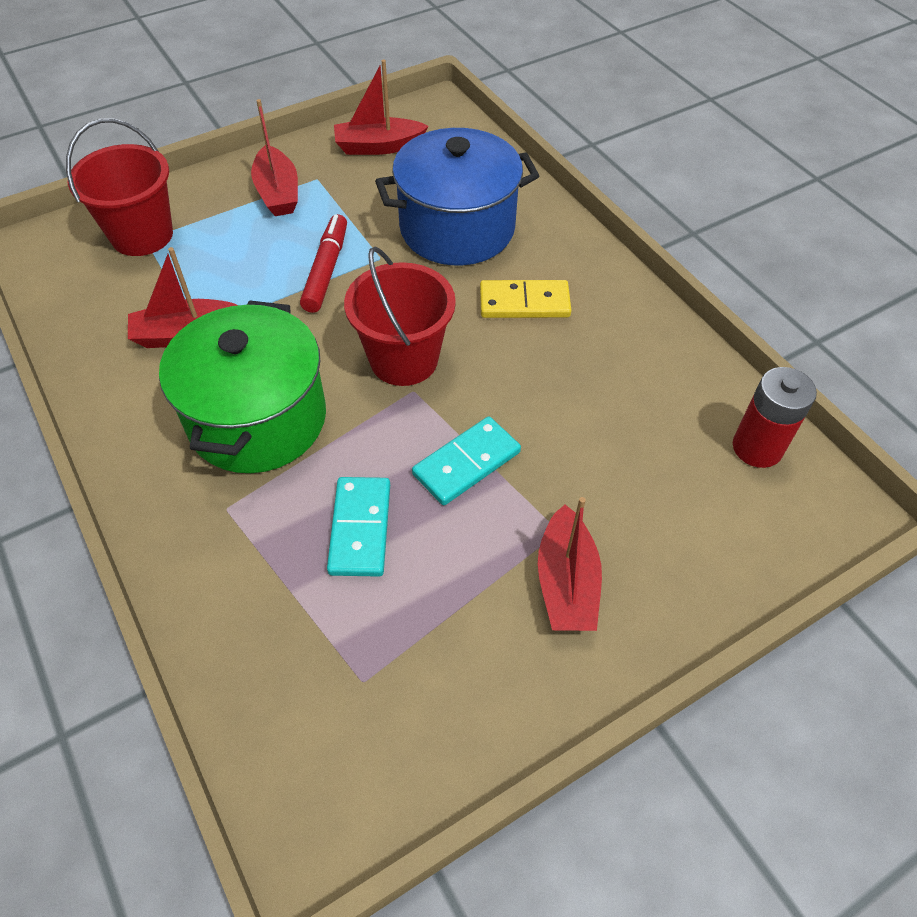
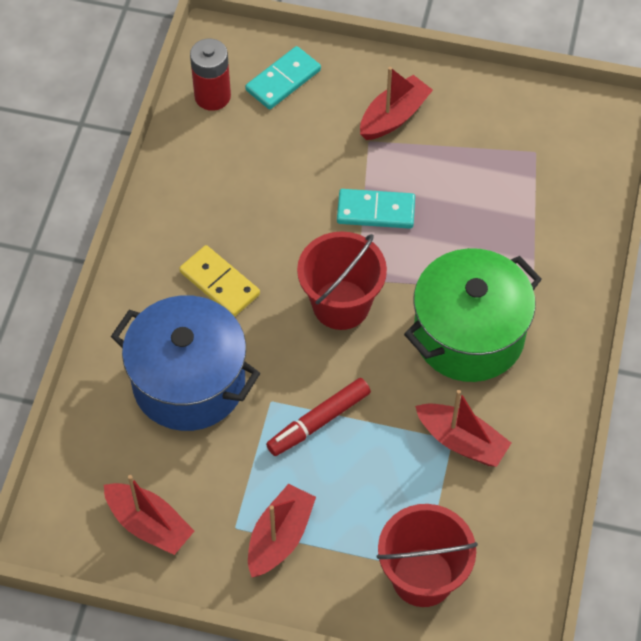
camera: 135 degrees left, 5 degrees up
turquoise domino [327,477,390,577] -> turquoise domino moved to [245,46,321,109]

